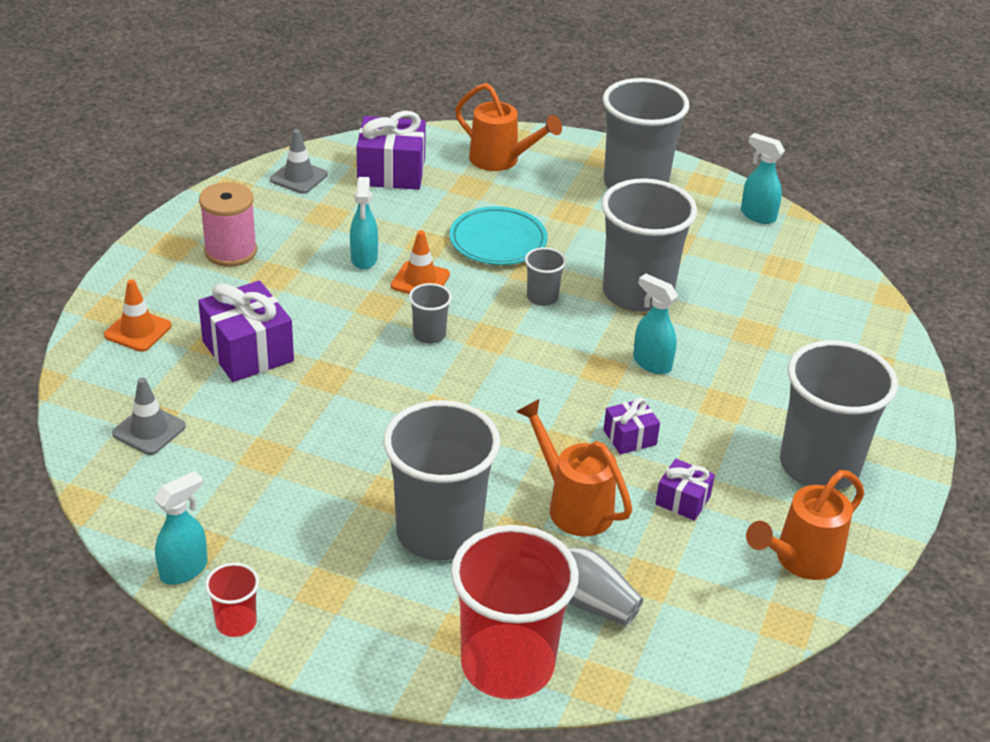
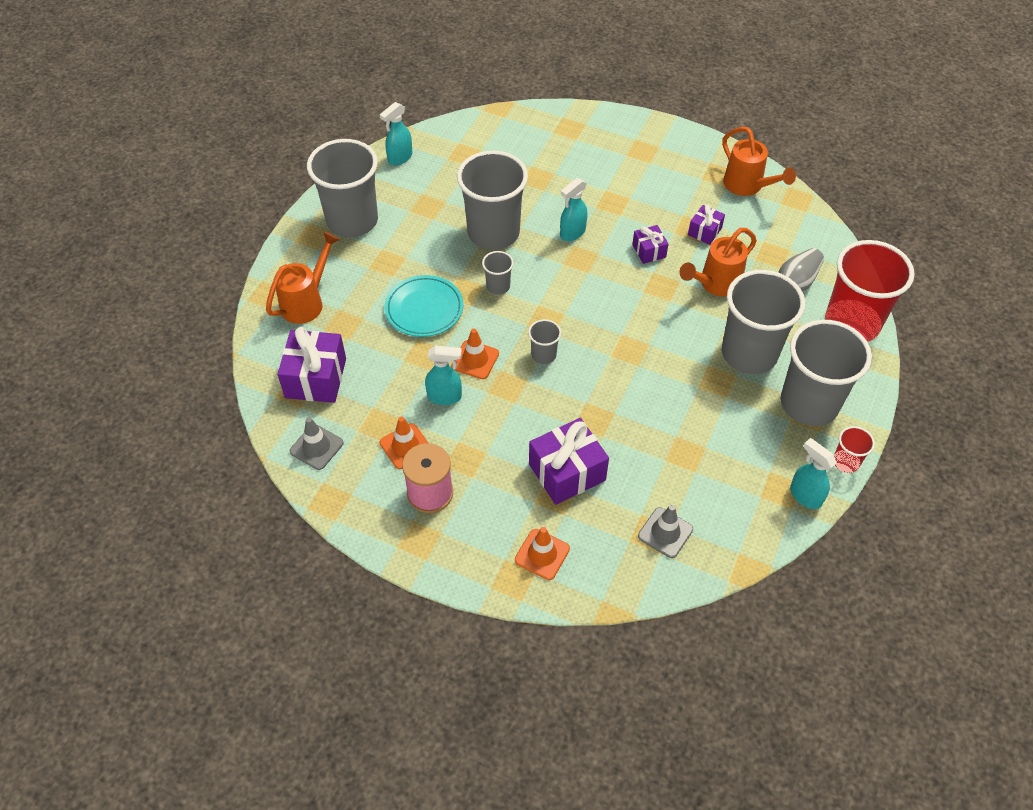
camera: 85 degrees left, 15 degrees up
grey cup [780,340,898,490] -> grey cup moved to [781,320,872,426]
none -> orange traffic cone [380,417,428,469]

